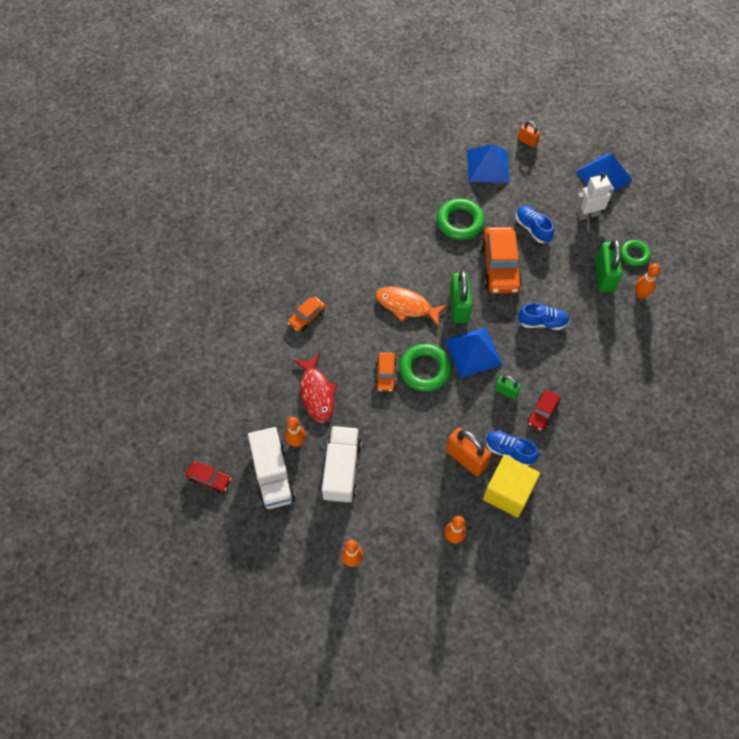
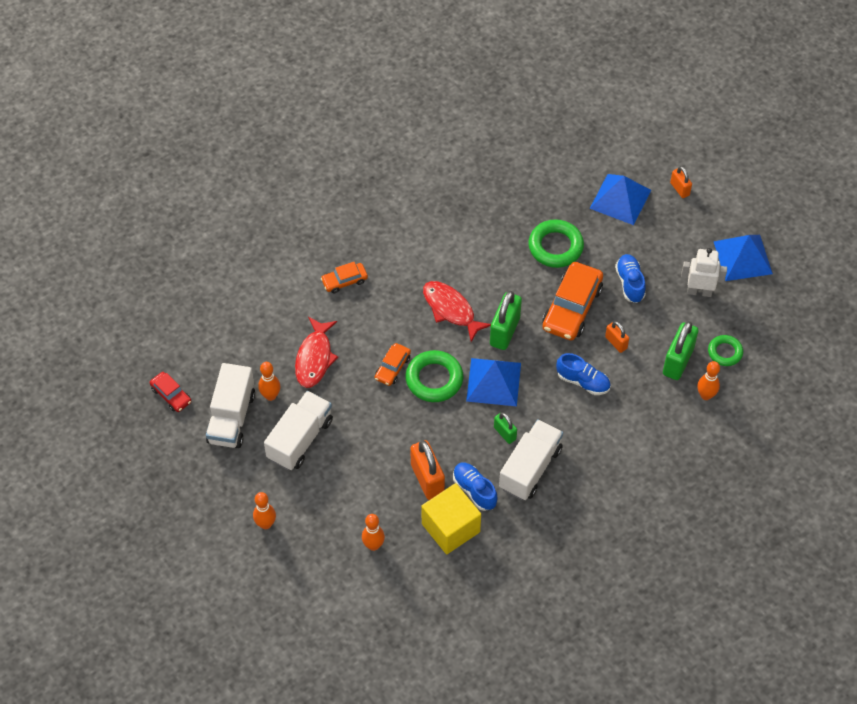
camera: 25 degrees right, 5 degrees down
orange fish [376,286,447,327] -> red fish [423,281,491,342]
red car [527,390,561,431] -> white truck [499,419,563,500]
none -> orange padlock [605,321,629,353]

